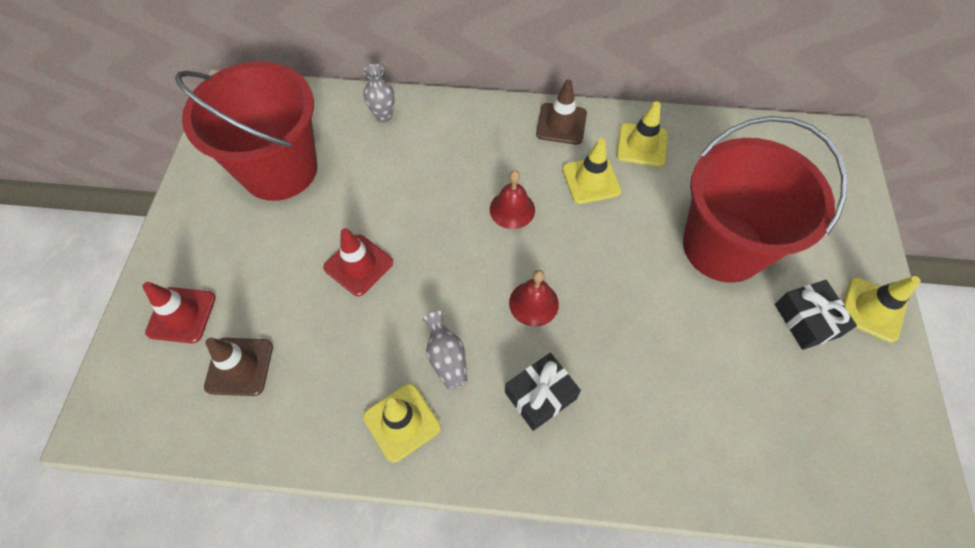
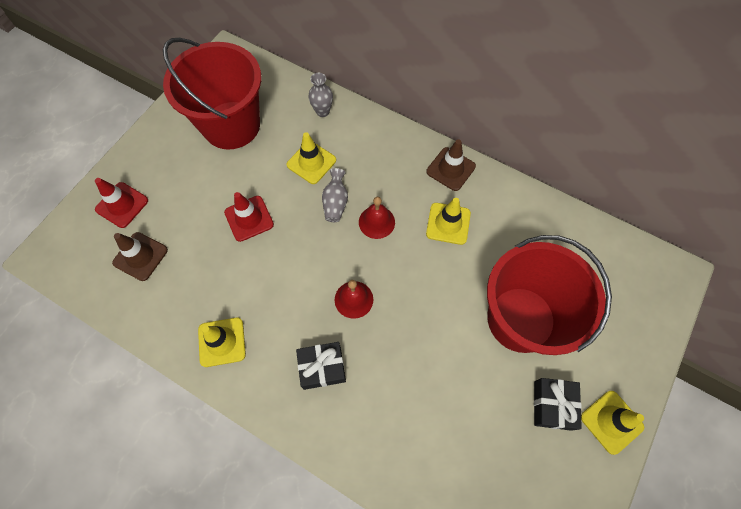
camera: 25 degrees right, 5 degrees up
grey vase [422,311,468,390] -> grey vase moved to [322,168,348,222]
yellow traffic cone [617,101,668,167] -> yellow traffic cone moved to [286,132,336,184]

